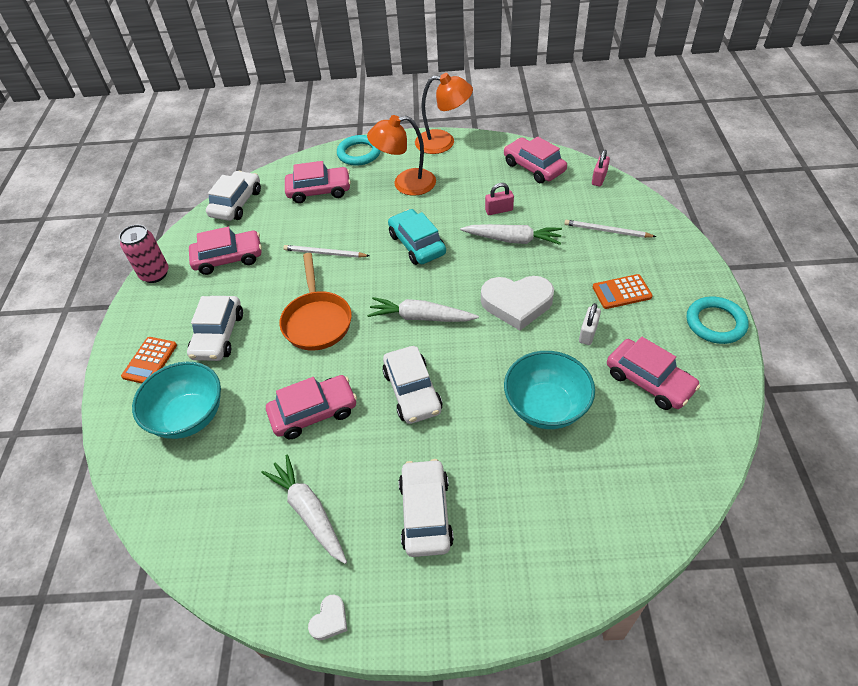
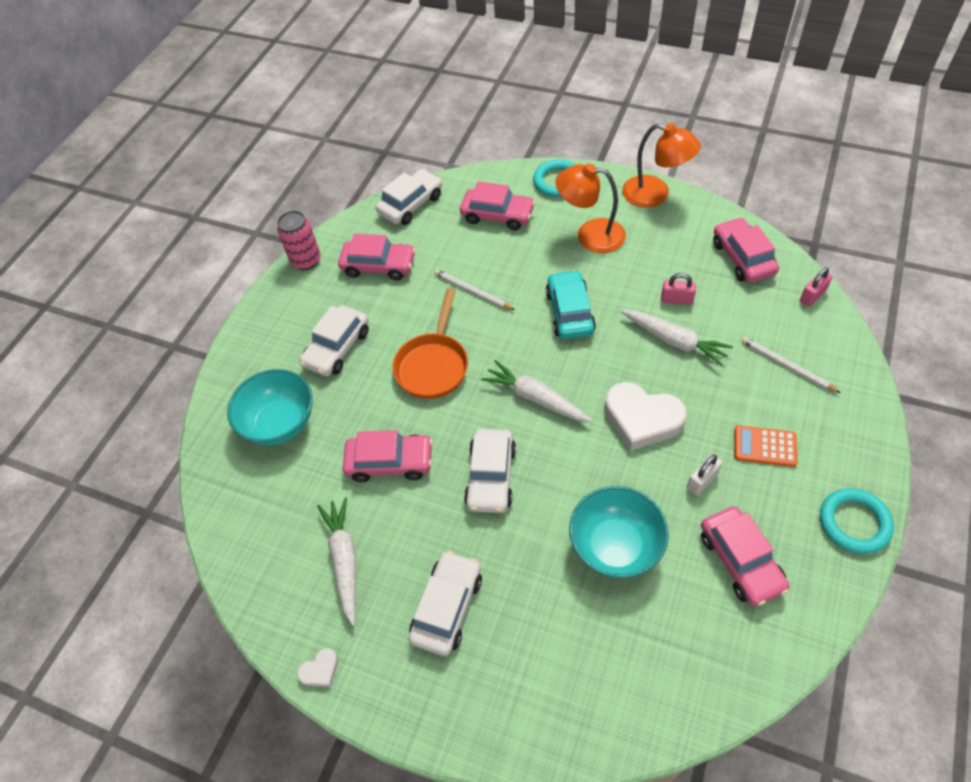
camera: 25 degrees right, 5 degrees up
orange calculator [121,337,177,383] -> none

